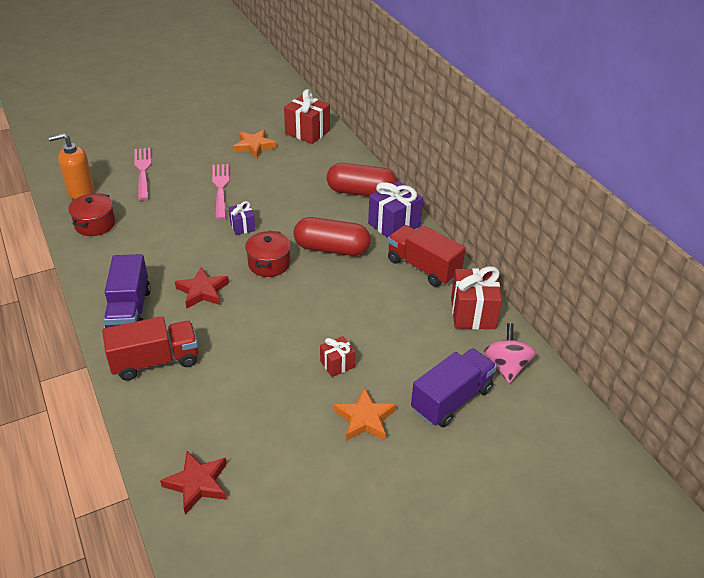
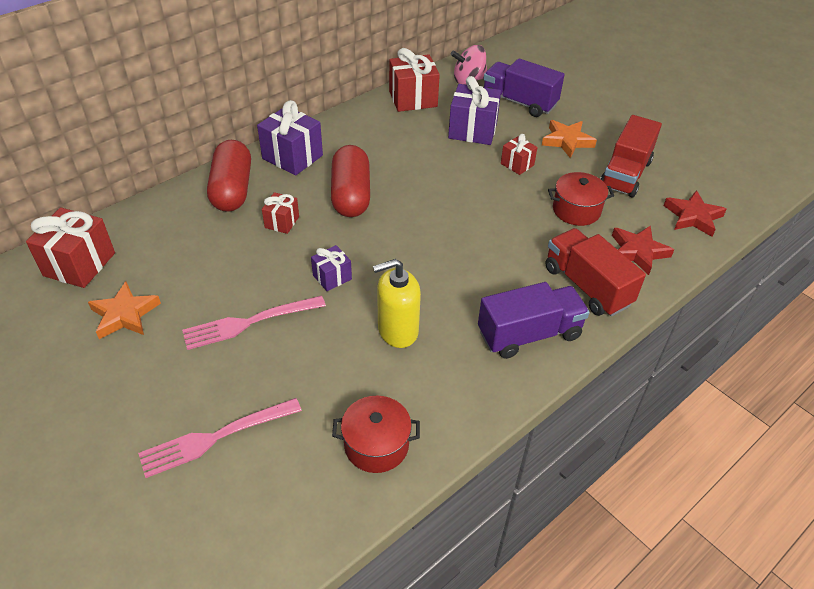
camera: 105 degrees left, 5 degrees up
orange soap dispenser [48,133,94,199] -> none
red star [175,267,229,308] -> red star moved to [612,226,674,275]
red pot [245,231,291,277] -> red pot moved to [548,172,614,226]
red truck [388,225,466,287] -> red truck moved to [600,115,662,198]
none -> red gift [262,192,299,234]
none -> yellow soap dispenser [373,259,421,348]
none -> purple gift [448,76,501,145]

